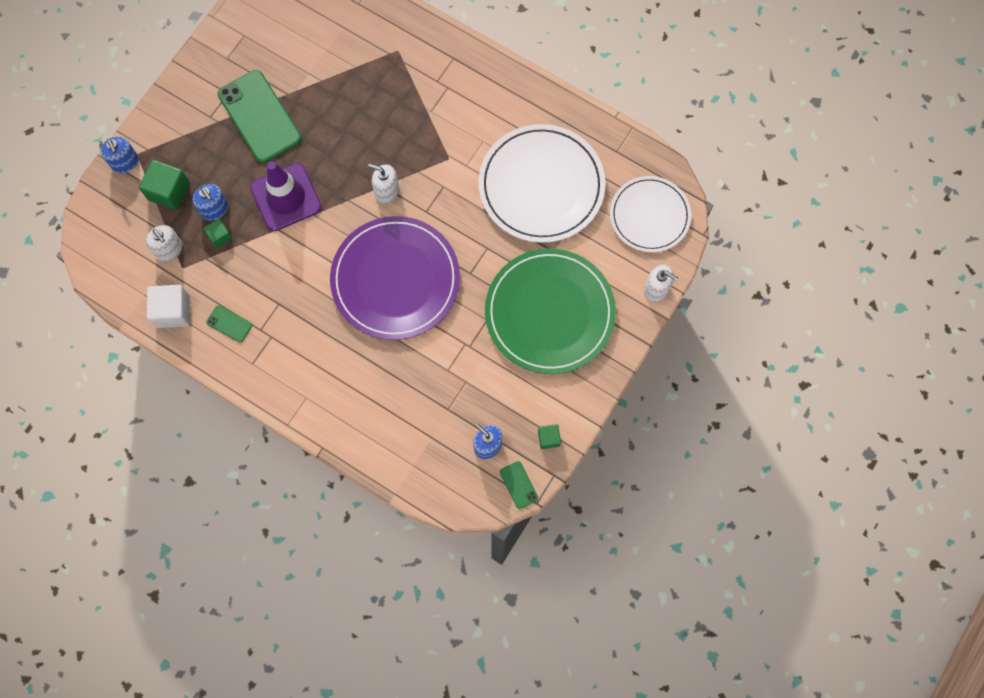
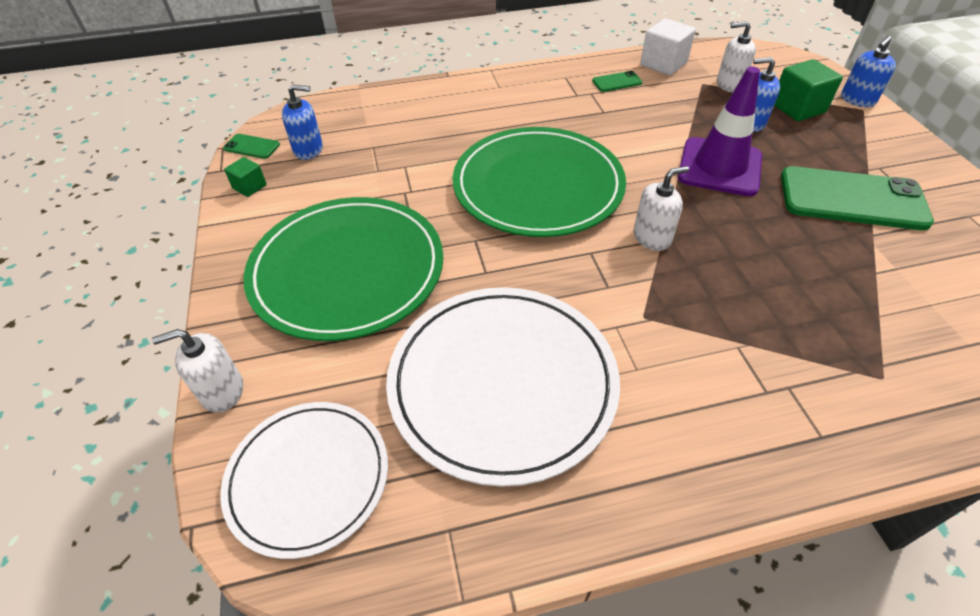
camera: 135 degrees right, 25 degrees down
blue soap dispenser [100,137,139,173] -> blue soap dispenser turned 60 degrees counterclockwise [841,36,896,107]
green cube [204,219,232,248] -> none
purple plate [330,216,460,340] -> green plate [453,127,626,237]

